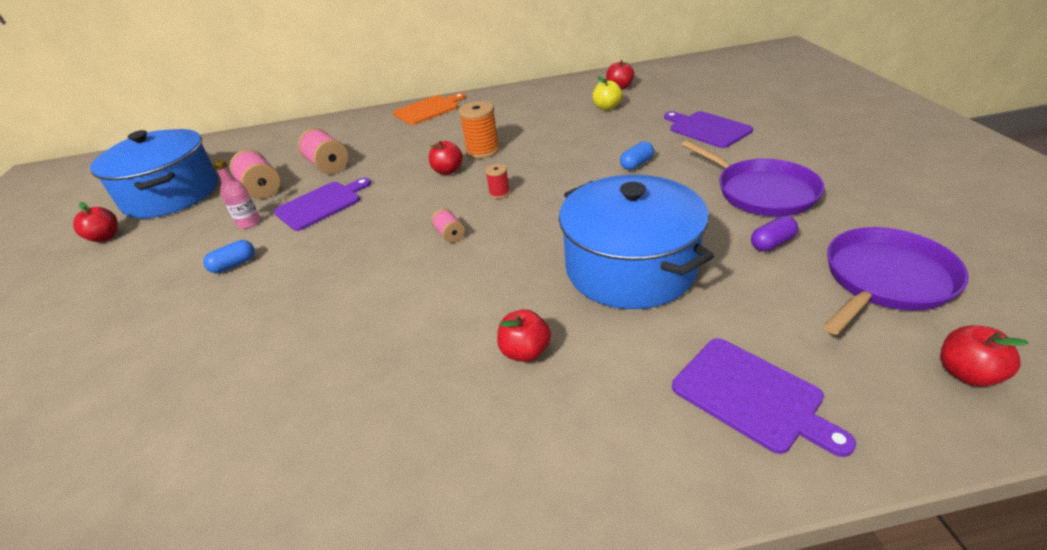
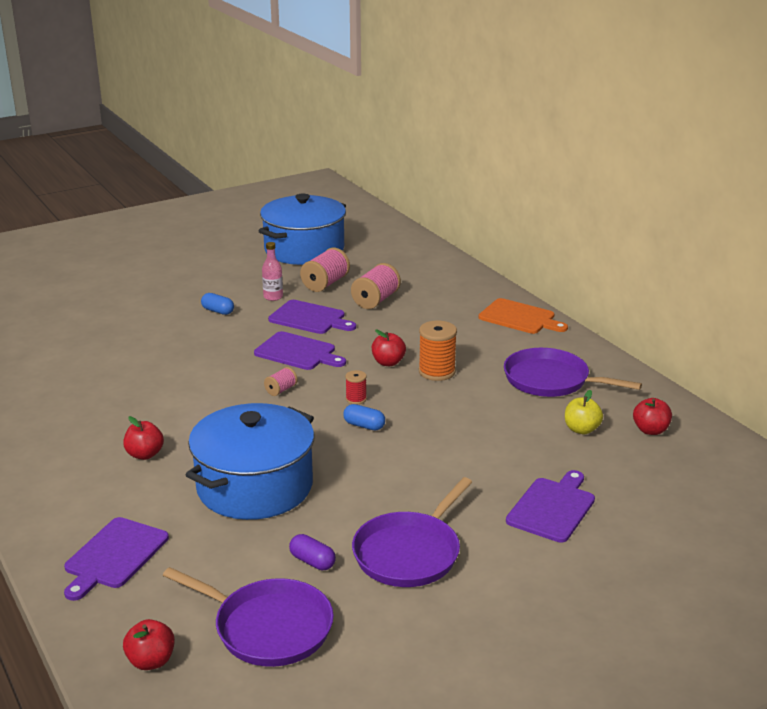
camera: 65 degrees right, 10 degrees down
red apple [73,202,118,242] -> none
blue capsule [620,141,654,170] -> blue capsule moved to [343,404,385,430]
none -> purple cutting board [254,331,346,370]
none -> purple pan [504,348,642,397]

